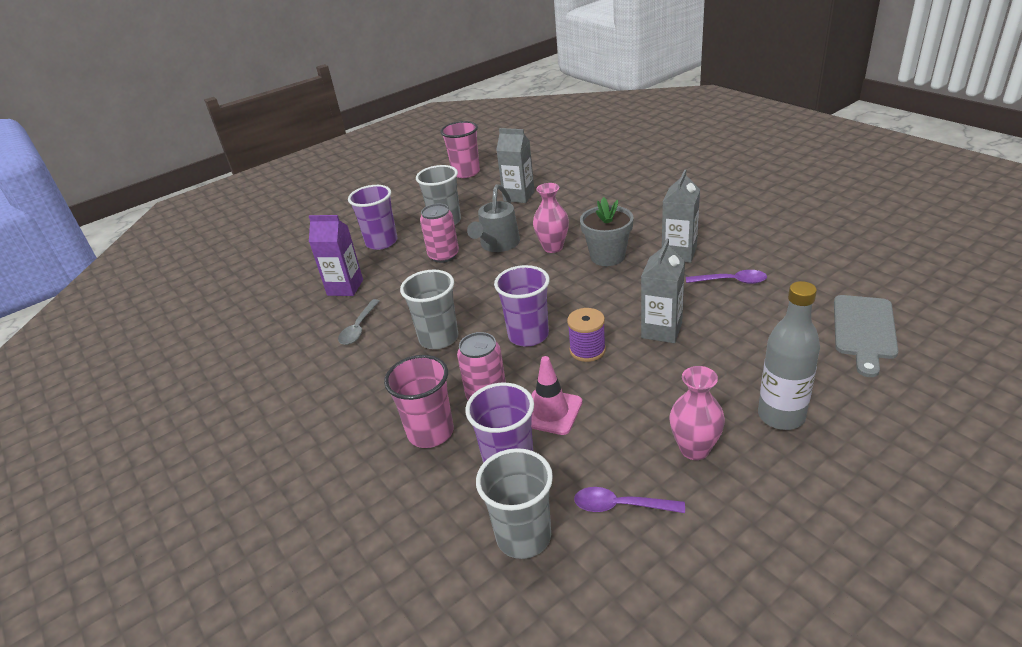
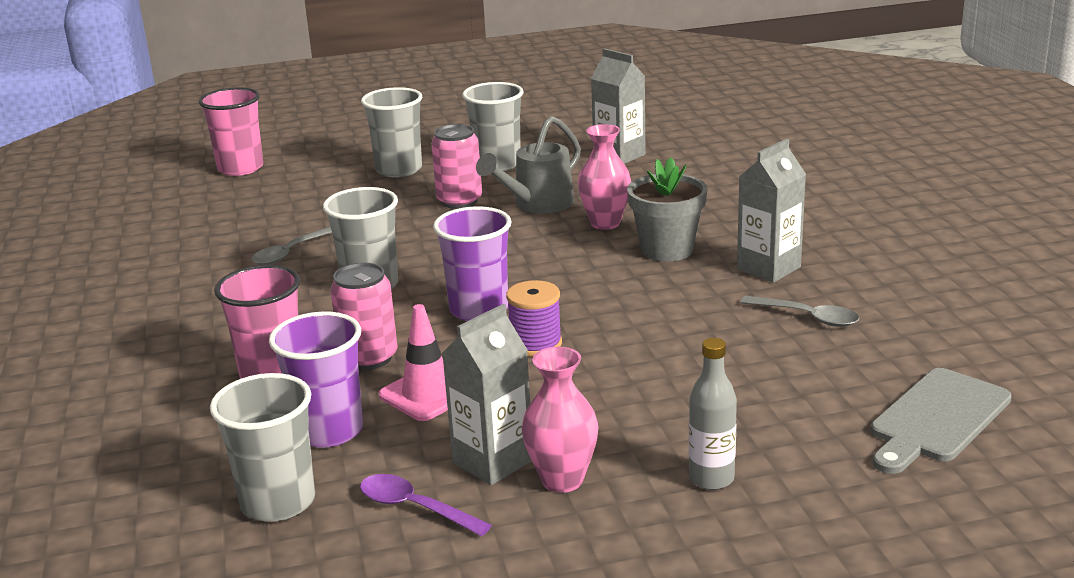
camera: 20 degrees right, 10 degrees down
purple carton [309,215,363,296] -> none
purple cup [348,185,397,250] -> grey cup [361,87,422,177]
pink cup [440,121,480,178] -> pink cup moved to [198,87,263,176]
grey carton [641,239,685,343] -> grey carton moved to [442,304,532,485]
purple spoon [686,270,767,284] -> grey spoon [740,296,859,327]
grey bottle [758,281,820,430] -> grey bottle [689,338,737,490], size x0.66

